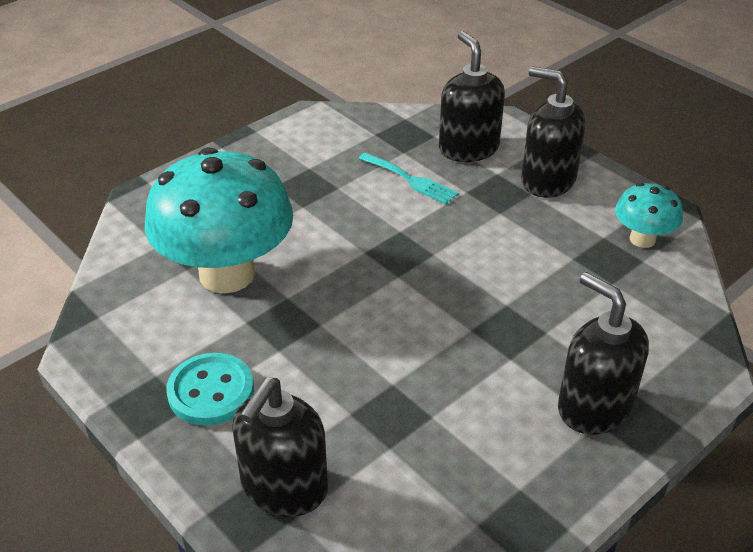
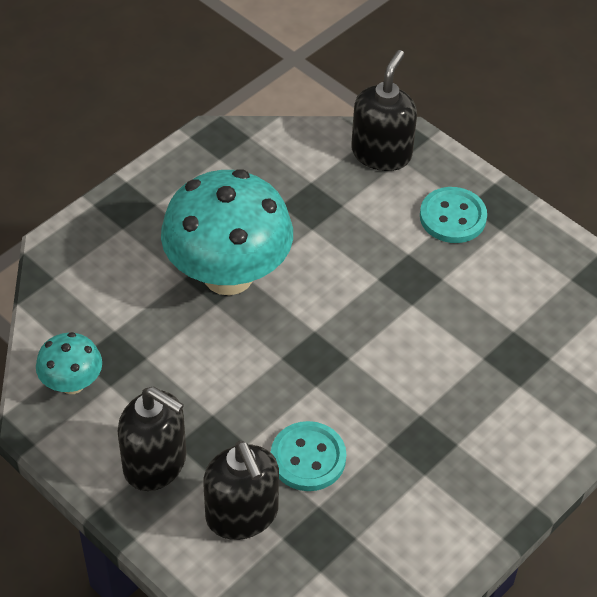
camera: 175 degrees right, 10 degrees up
turquoise mushroom [145,148,293,293] -> turquoise mushroom moved to [161,169,293,295]
turquoise fork [358,152,459,205] -> turquoise button [271,421,346,491]
black soap dispenser [558,272,649,434] -> none

